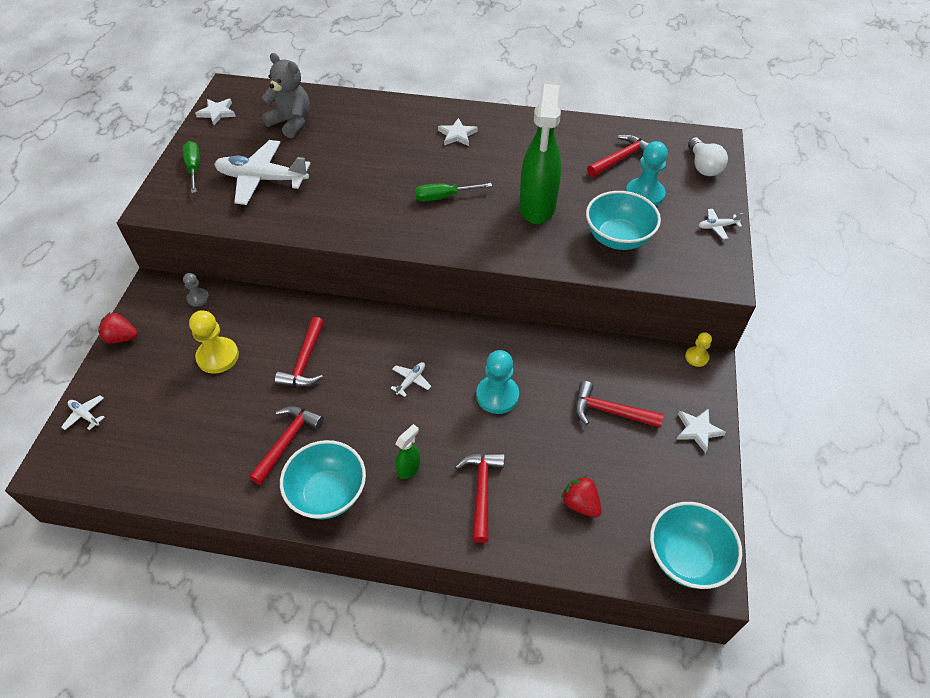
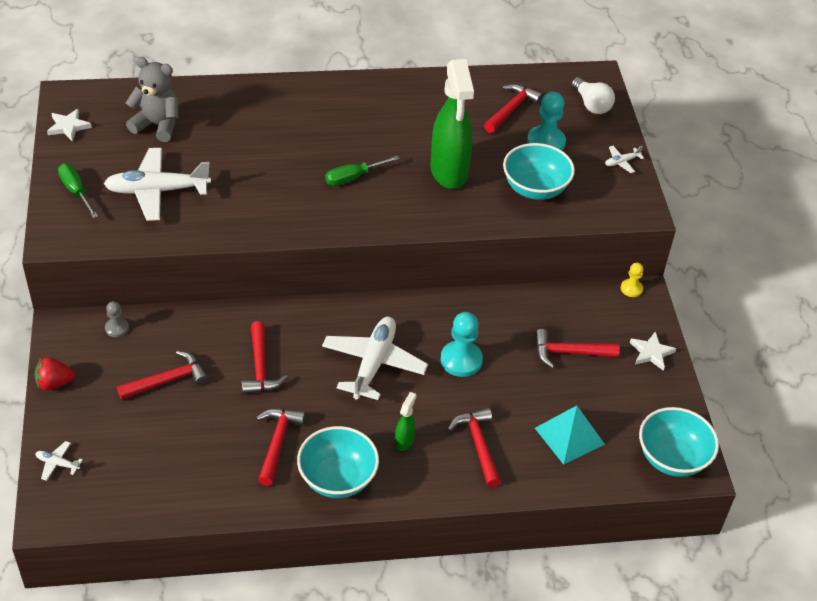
camera: 20 degrees left, 5 degrees down
yellow pawn [189,310,239,374] -> red hammer [117,351,208,400]
white plane [391,362,431,397] -> white plane [322,317,428,400], size x2.37
white star [438,118,478,146] -> none
red strawberry [561,475,601,518] -> turquoise pyramid [535,406,605,465]

